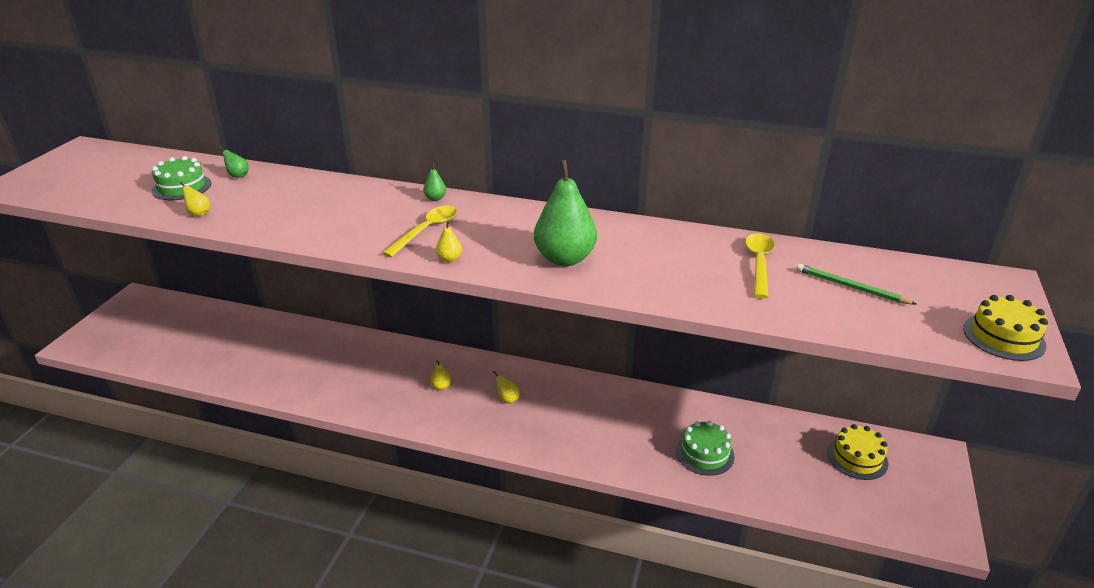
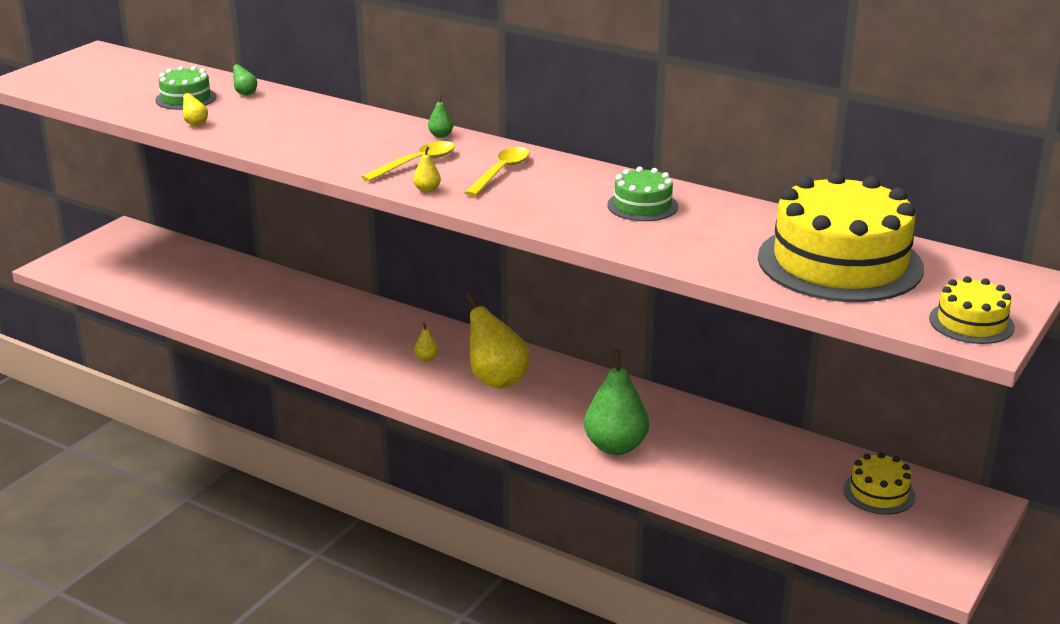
camera: 15 degrees right, 5 degrees down
yellow pear [493,371,520,404] -> yellow pear [466,294,529,389], size x2.41
green pear [534,160,597,266] -> green pear moved to [584,350,649,455]
green cake [676,421,735,476] -> green cake moved to [608,167,678,221]
yellow spoon [745,233,775,298] -> yellow spoon moved to [464,147,530,196]
green pencil [796,264,916,304] -> yellow cake [758,172,924,302]

